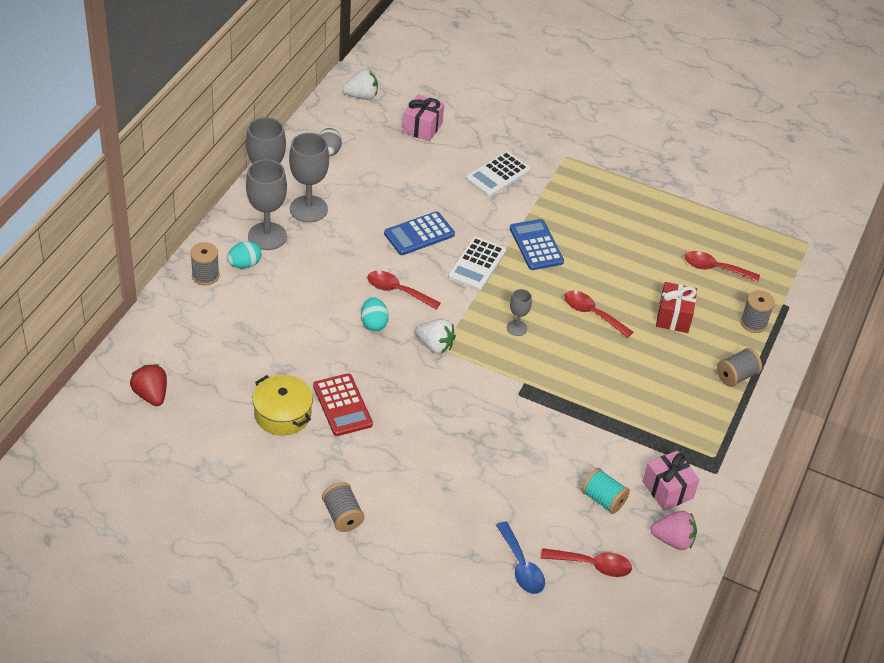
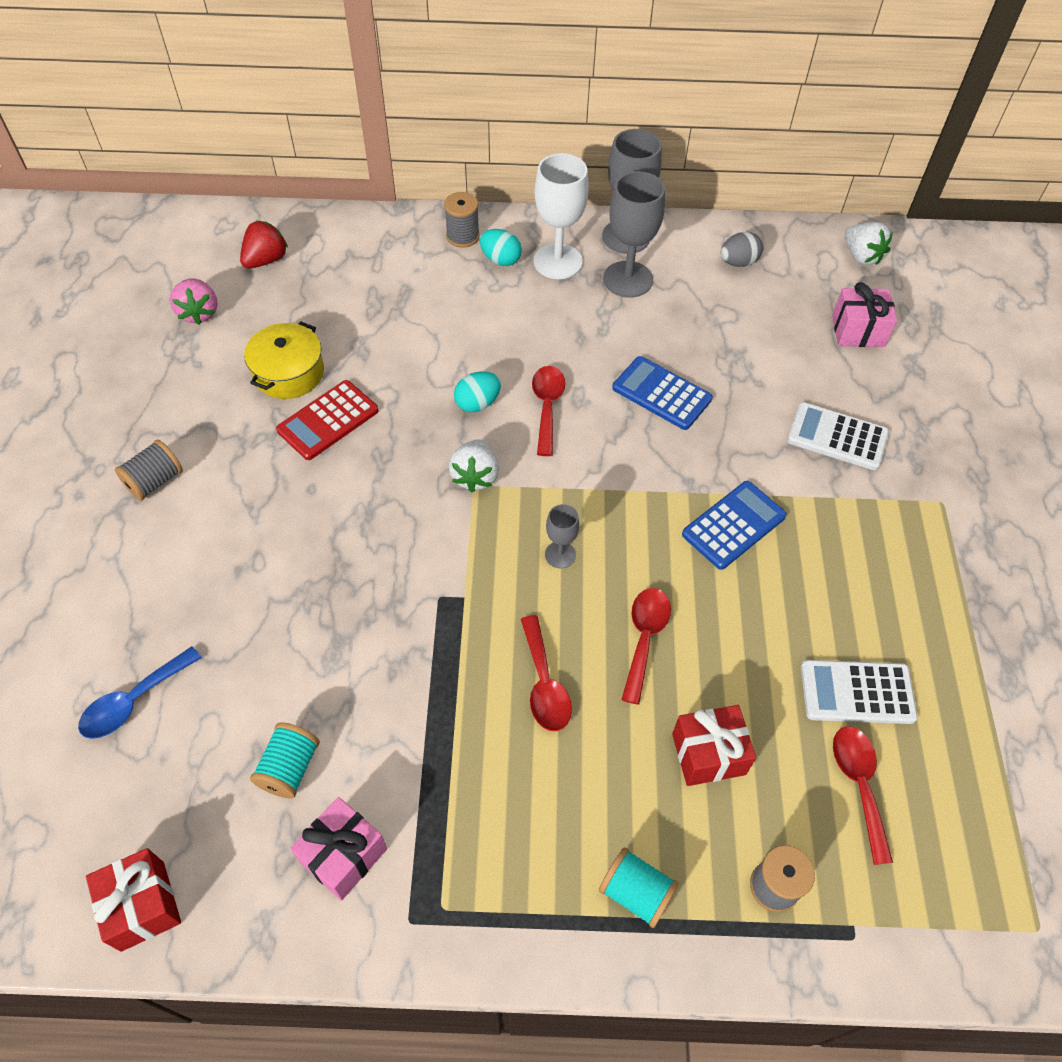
camera: 70 degrees right, 10 degrees up
grey goblet [246,159,287,250] -> white goblet [534,153,589,279]
white calculator [448,237,506,291] -> white calculator moved to [801,660,918,724]
red spoon [541,548,632,577] -> red spoon moved to [521,615,572,731]
pink strawberry [650,511,697,550] -> pink strawberry moved to [170,279,218,325]
grey spool [717,348,762,387] -> turquoise spool [599,847,679,928]
none -> red gift [86,848,181,952]

